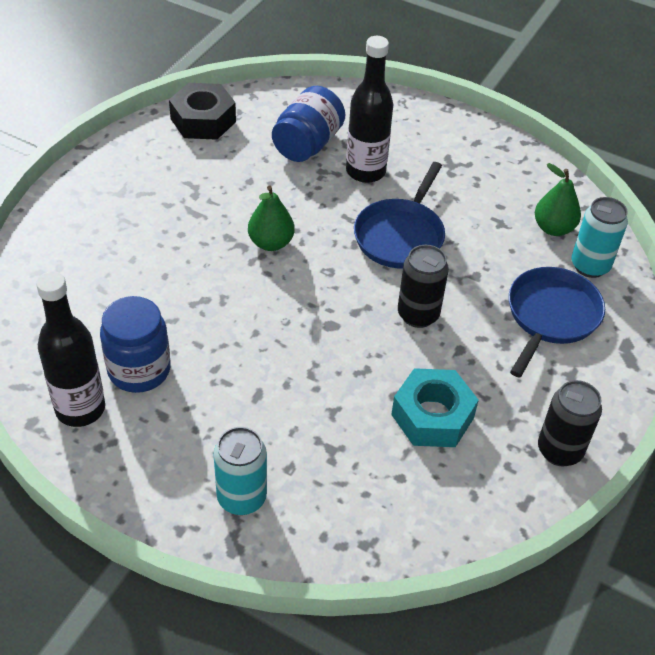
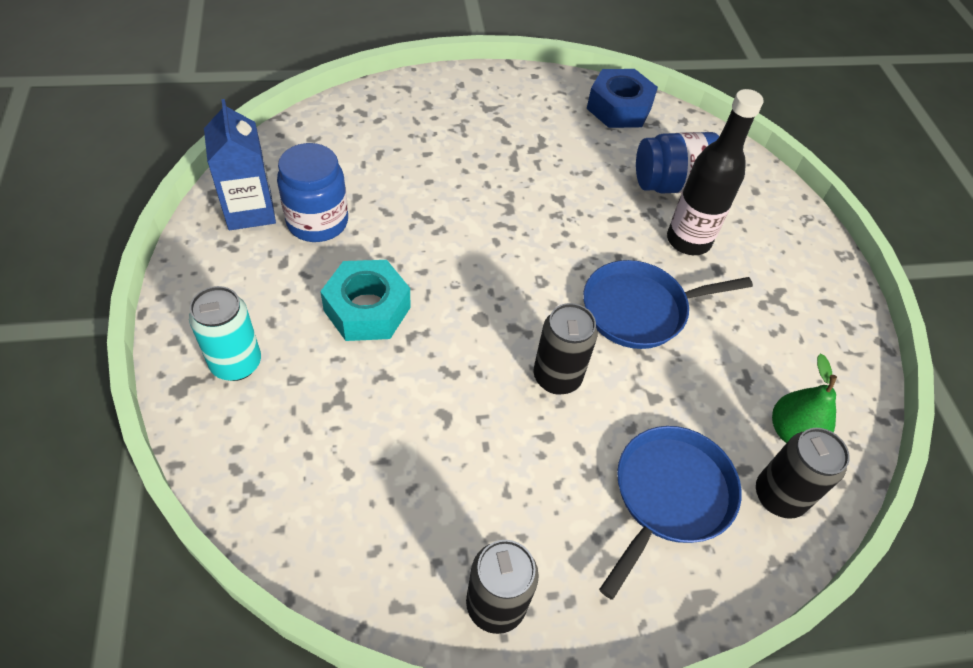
camera: 50 degrees right, 5 degrees up
black bottle [36,271,105,427] -> blue carton [204,99,276,230]
black nut [169,83,236,140] -> blue nut [587,69,658,128]
green pear [248,186,295,251] -> none
turquoise nut [391,368,479,447] -> turquoise nut moved to [320,260,411,341]
blue pan [509,267,605,378] -> blue pan turned 45 degrees counterclockwise [599,426,742,600]
turquoise can [571,197,628,278] -> black can [756,428,850,519]

